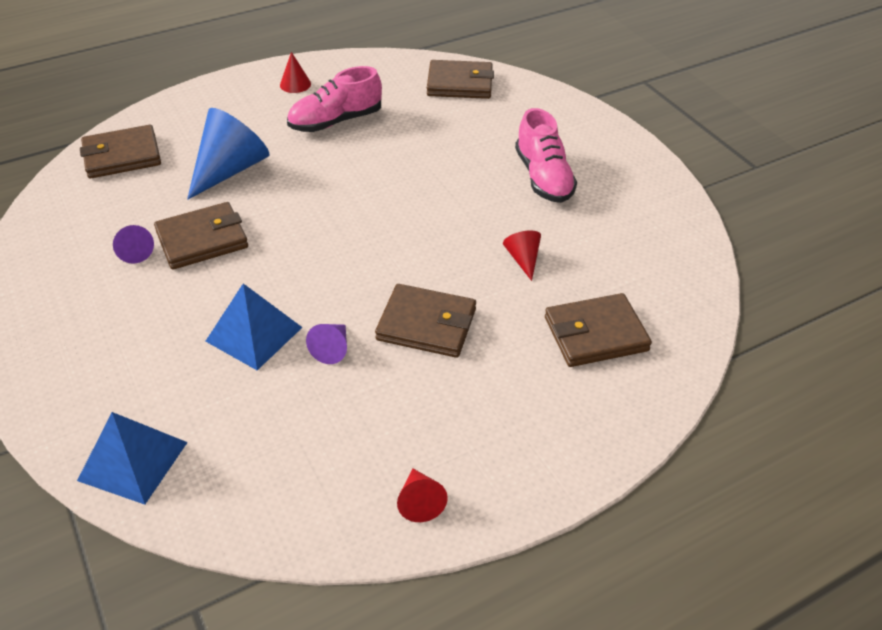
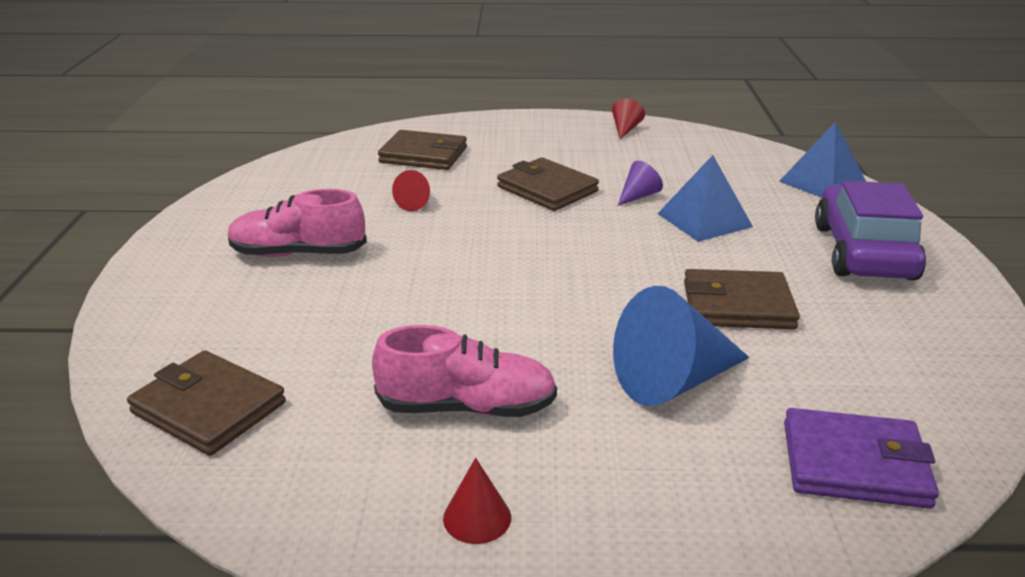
camera: 150 degrees left, 15 degrees down
brown wallet [80,125,161,179] -> purple wallet [784,408,939,509]
purple cone [113,225,154,264] -> none
pink shoe [515,108,577,203] -> pink shoe turned 105 degrees counterclockwise [228,189,367,257]
none -> purple car [815,181,926,280]

